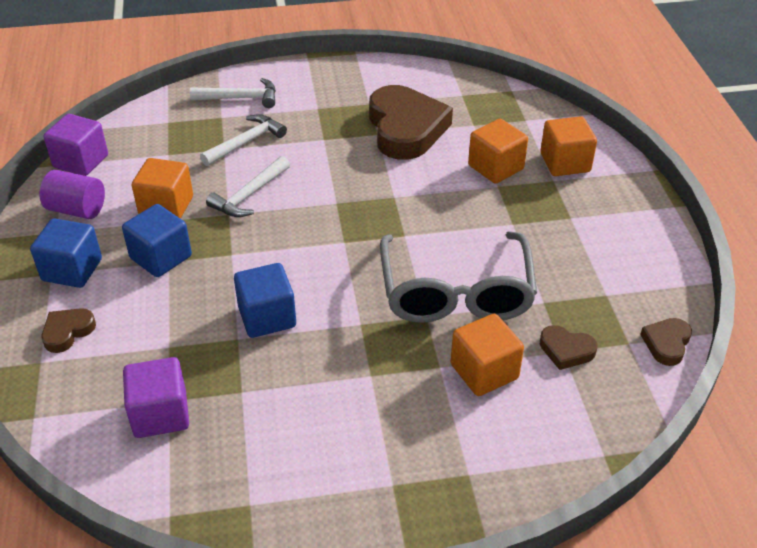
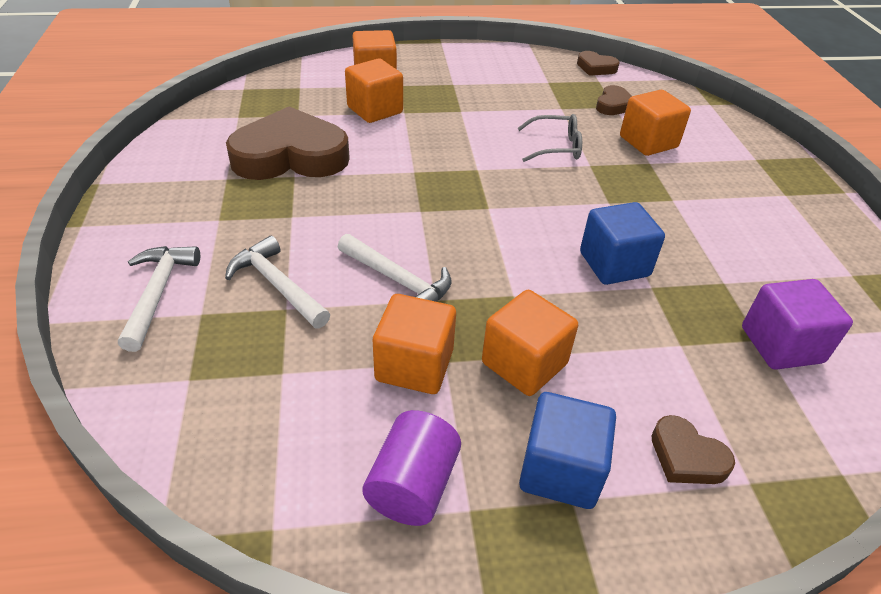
camera: 90 degrees left, 0 degrees up
purple cube [44,114,108,176] -> none
blue cube [122,204,192,277] -> orange cube [482,290,578,396]
grey glasses [380,231,537,323] -> grey glasses [518,114,582,162], size x0.48

